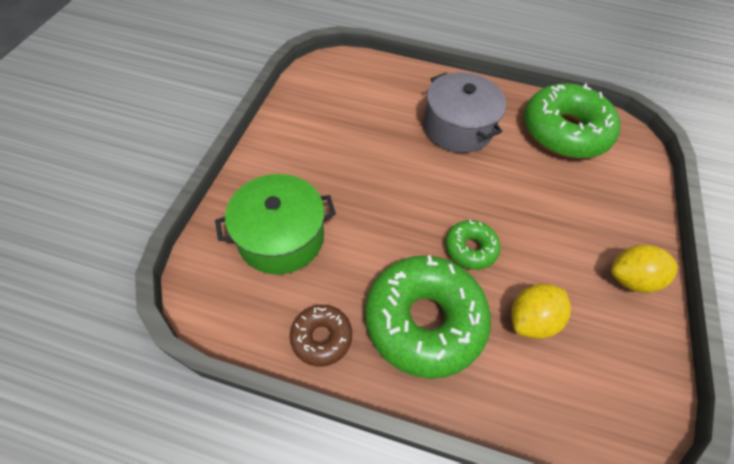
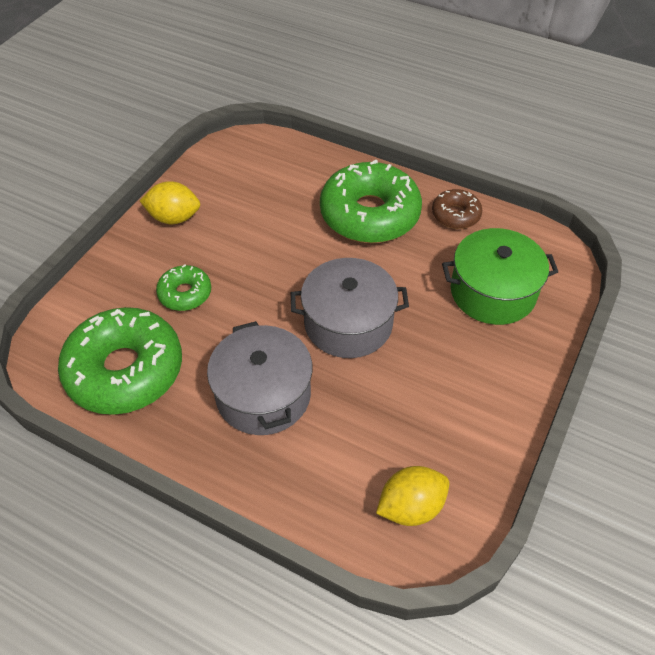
camera: 165 degrees left, 5 degrees down
green donut [445,220,501,270] -> green donut moved to [156,265,211,311]
yellow lemon [511,284,571,339] -> yellow lemon moved to [376,466,449,526]
none -> grey pot [291,258,409,358]

